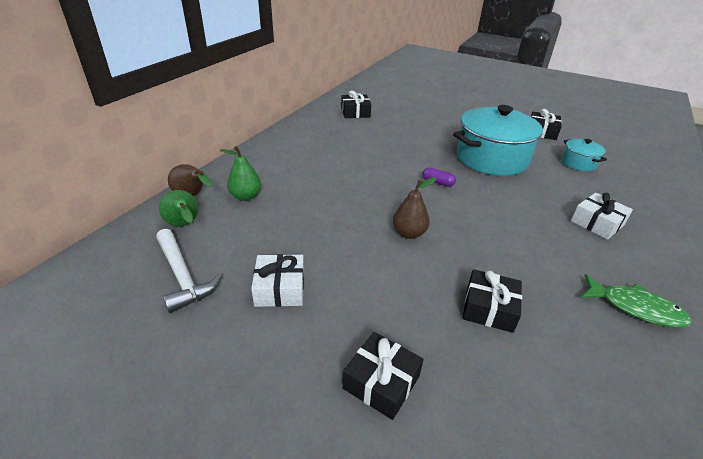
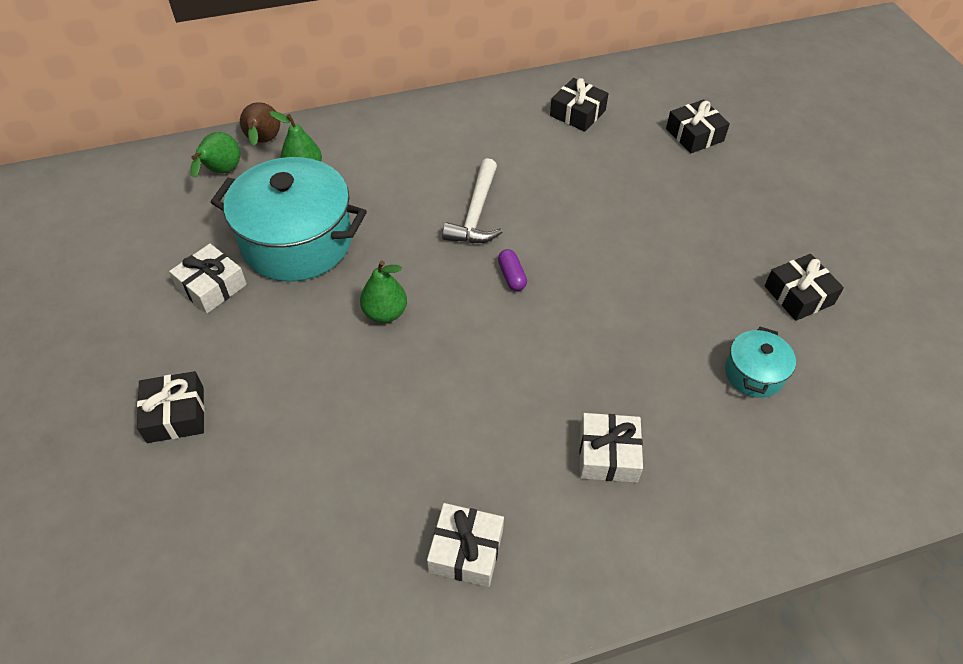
camera: 45 degrees right, 15 degrees up
white hammer [156,229,222,313] -> white hammer moved to [442,158,503,243]
brown pear [393,177,437,239] -> green pear [360,261,407,323]
turquoise pot [453,105,544,176] -> turquoise pot moved to [211,157,367,281]
black gift [463,269,522,333] -> black gift moved to [666,99,730,154]
green fish [581,274,692,328] -> white gift [427,503,504,587]

